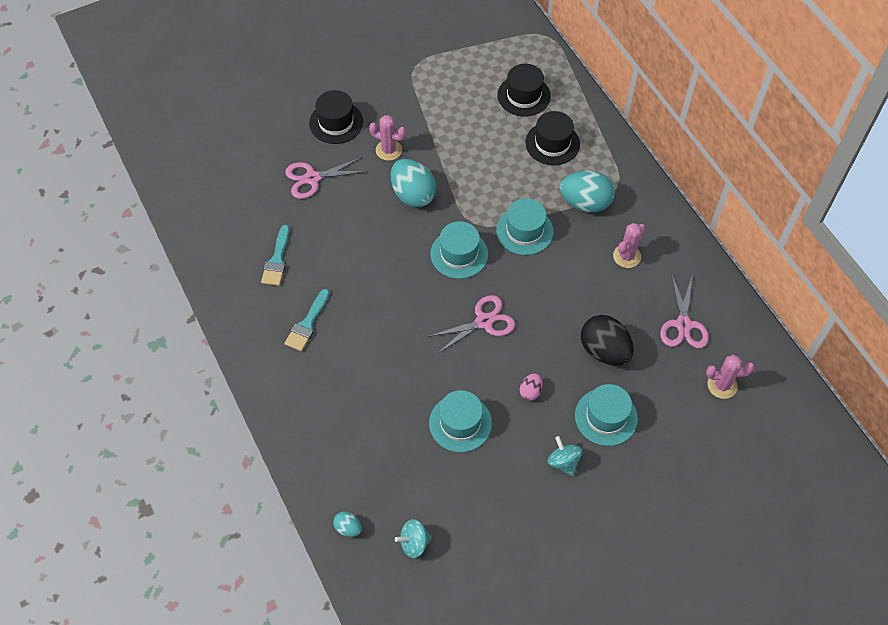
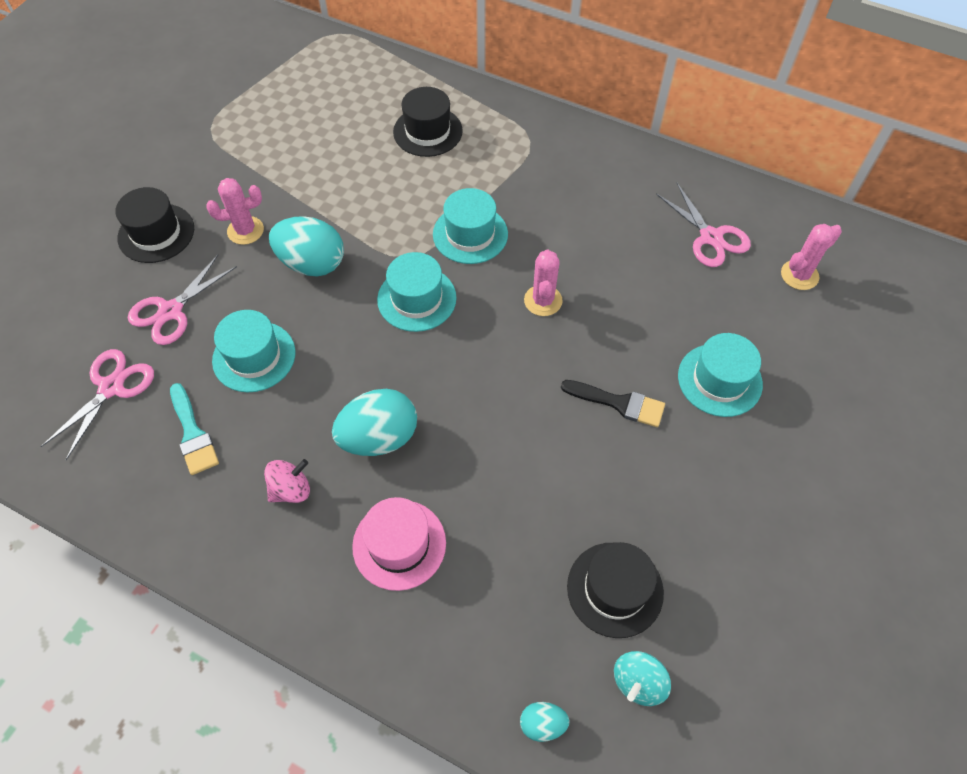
camera: 35 degrees left, 0 degrees up
turquoise brush [284,289,330,351] -> pink spinning top [264,459,310,503]
pink scissors [427,295,515,354] -> pink scissors moved to [41,349,154,460]
turquoise hat [429,390,492,452] -> turquoise hat moved to [212,310,296,392]
black hat [497,64,551,116] -> black hat moved to [567,542,664,638]
pink egg [520,373,543,401] -> black brush [561,380,665,427]
turquoise spinning top [548,436,582,476] -> none
turquoise egg [560,171,615,212] -> turquoise egg moved to [332,389,417,456]
black egg [581,315,634,365] -> none
pink cactus [613,223,646,268] -> pink cactus moved to [524,250,563,316]
none -> pink hat [352,497,446,591]

